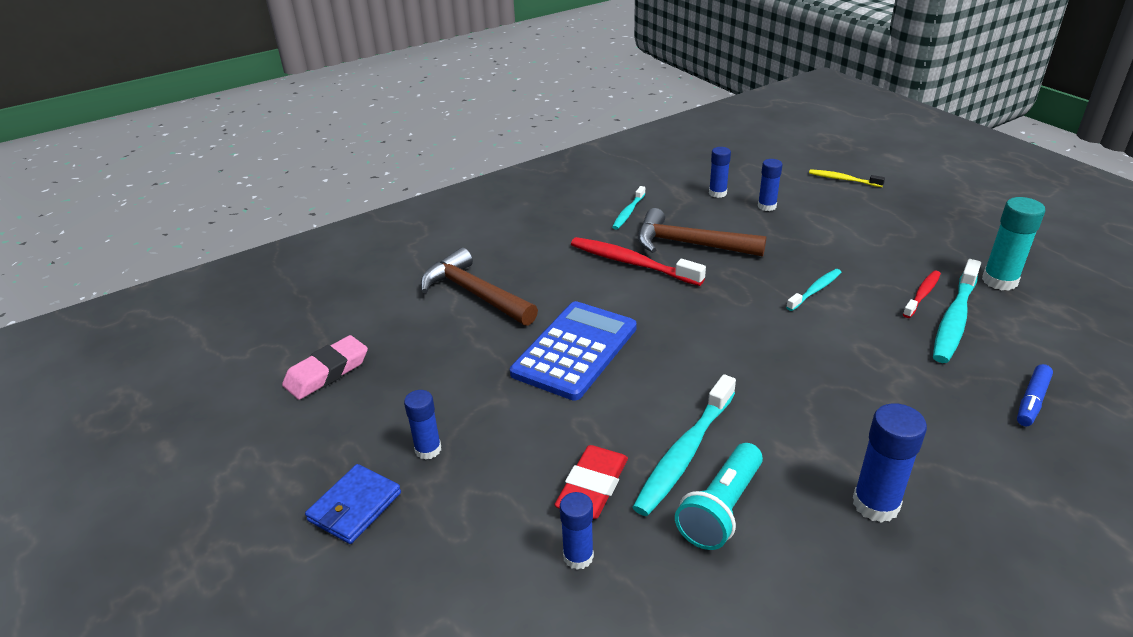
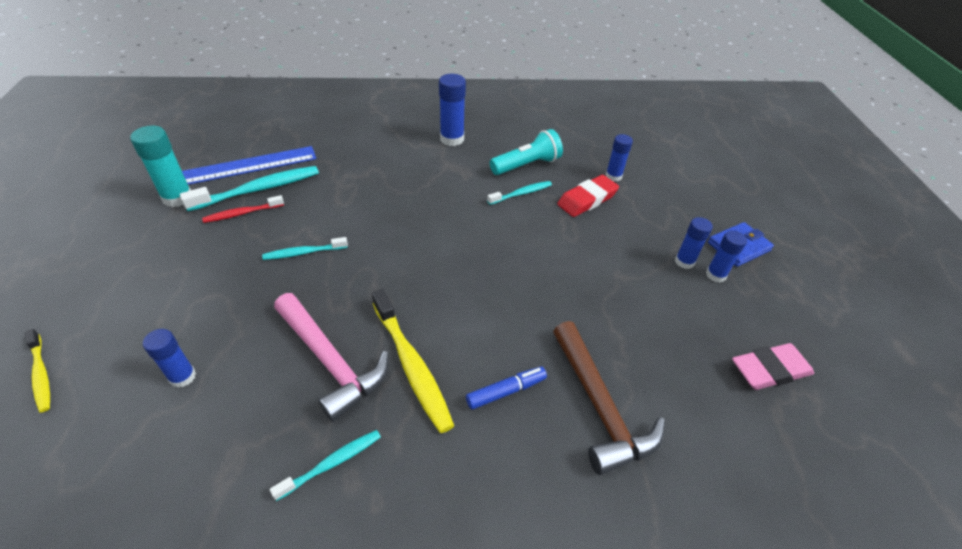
camera: 155 degrees left, 10 degrees up
blue calculator [510,301,637,401] -> none
red toothbrush [571,237,706,286] -> yellow toothbrush [372,289,454,433]
turquoise toothbrush [632,374,736,516] -> turquoise toothbrush [487,181,552,205], size x0.57
brown hammer [638,208,766,257] -> pink hammer [274,293,389,422]
blue glue stick [709,147,731,198] -> blue glue stick moved to [706,230,747,282]
blue marker [1017,364,1053,426] -> blue marker moved to [466,367,547,410]
none -> blue ruler [182,146,316,185]

